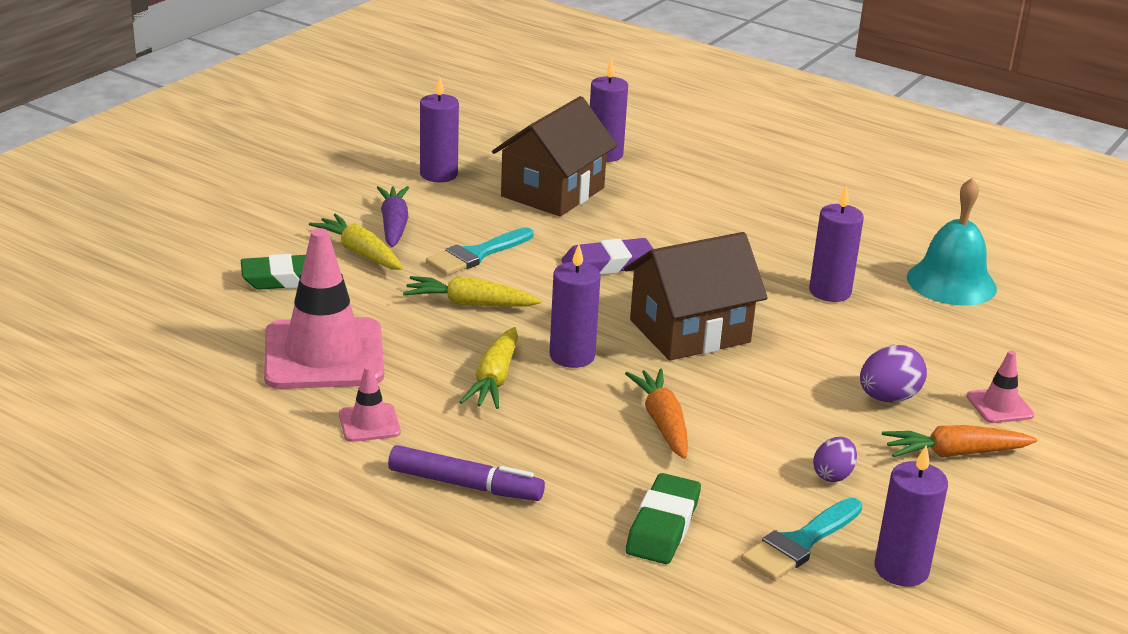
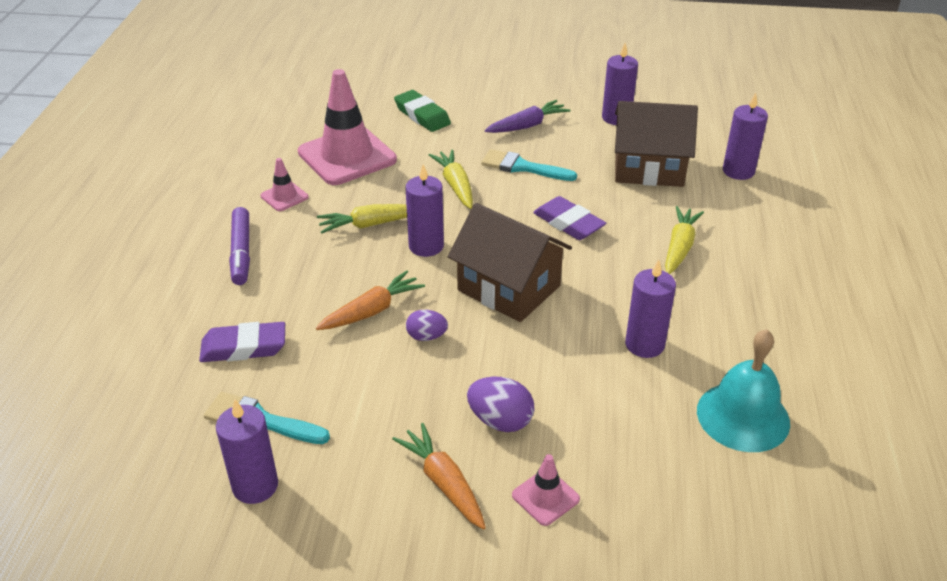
camera: 65 degrees right, 10 degrees up
yellow carrot [309,214,403,270] -> yellow carrot moved to [665,206,704,274]
green eraser [626,473,701,564] -> purple eraser [199,322,285,362]
purple egg [813,437,857,482] -> purple egg moved to [406,310,448,341]

